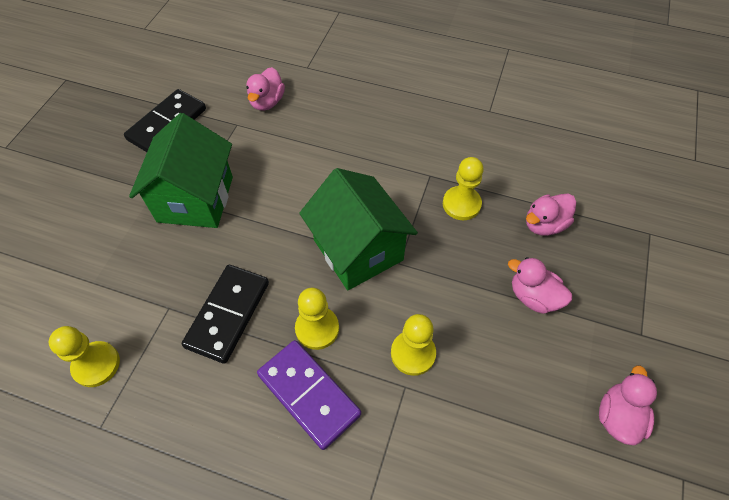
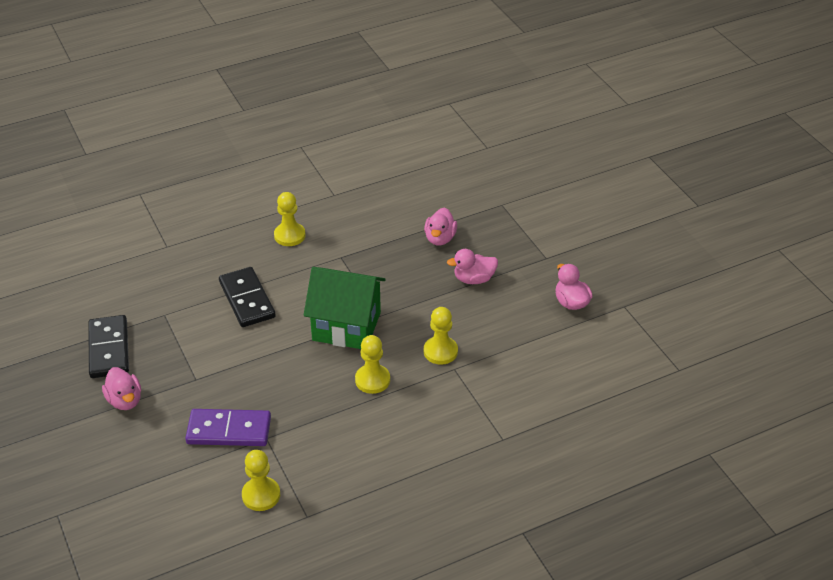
camera: 45 degrees left, 15 degrees down
green house [129,113,233,228] -> none
black domino [182,265,269,364] -> black domino moved to [219,267,276,327]
pink duck [246,67,285,111] -> pink duck moved to [102,367,141,410]
purple domino [257,340,361,450] -> purple domino moved to [185,409,271,446]
yellow pawn [443,157,484,220] -> yellow pawn moved to [274,192,306,246]

